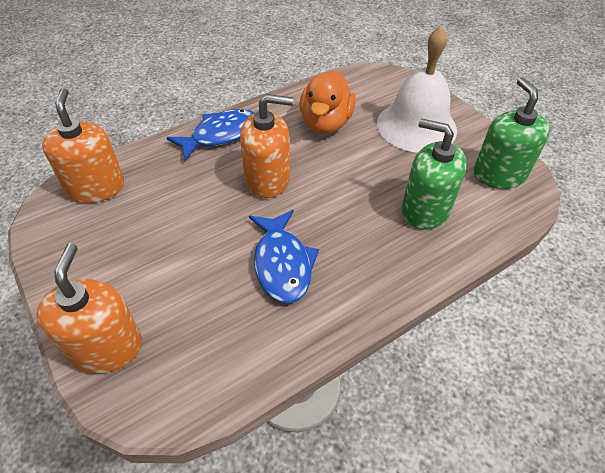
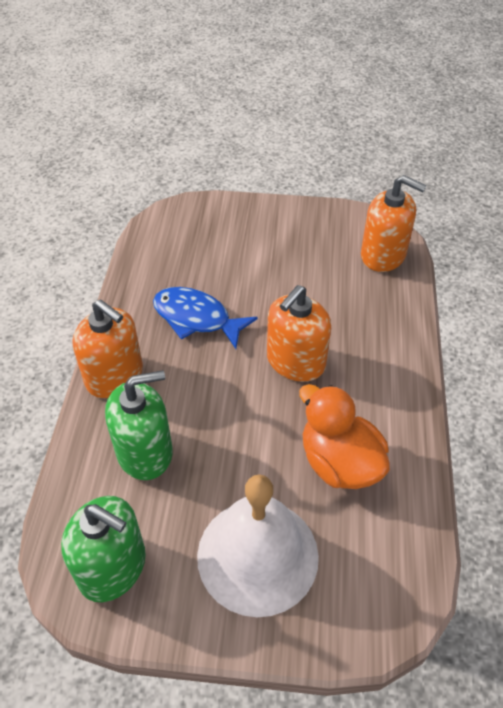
camera: 130 degrees right, 0 degrees up
orange soap dispenser [36,243,142,374] -> orange soap dispenser moved to [72,299,143,398]
blue fish [166,109,255,161] -> none

